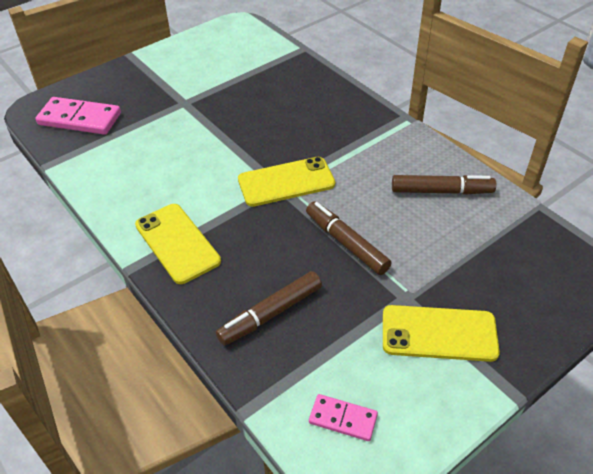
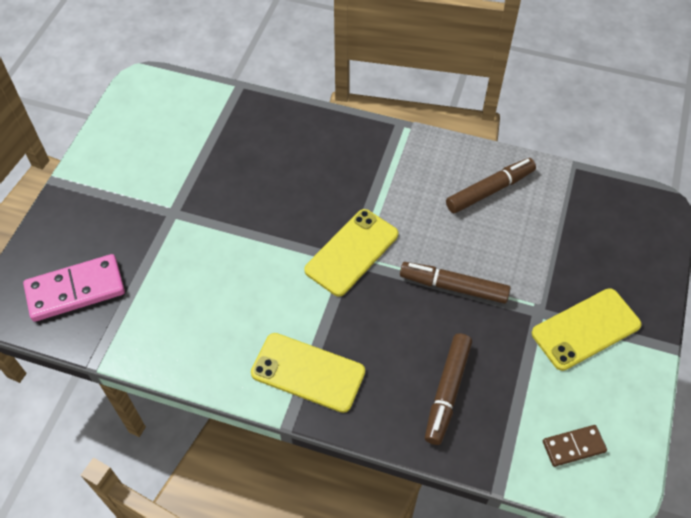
camera: 35 degrees left, 10 degrees up
pink domino [309,394,378,441] -> brown domino [543,425,607,467]

